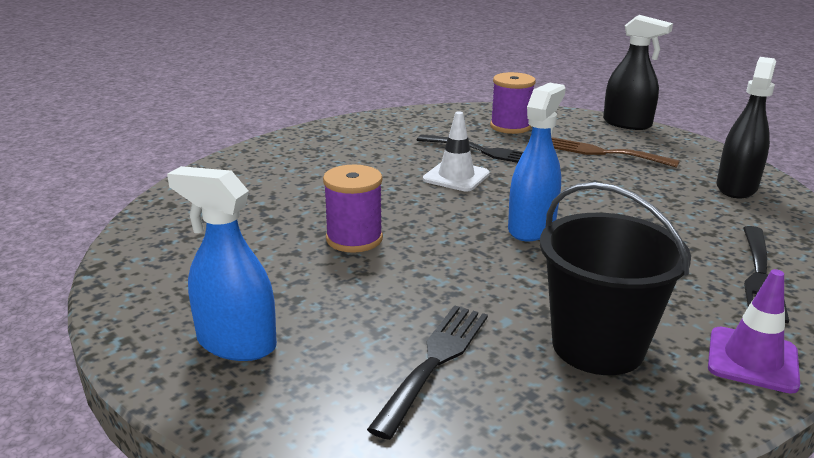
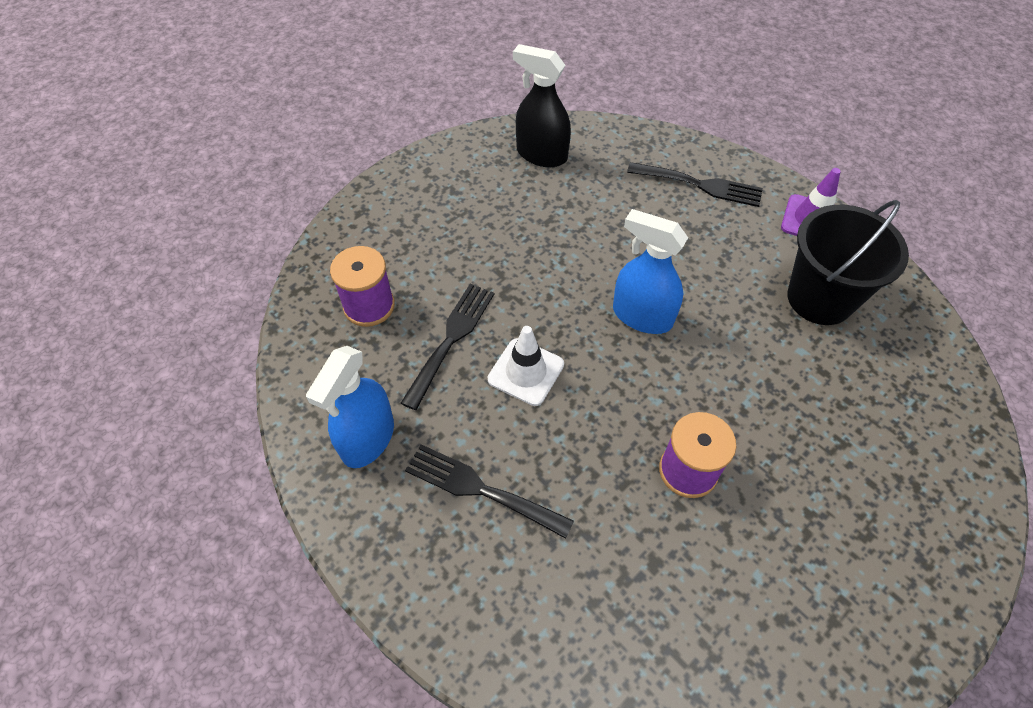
camera: 90 degrees left, 30 degrees up
blue spray bottle [167,166,277,361] -> blue spray bottle moved to [306,346,394,468]
black fork [367,305,488,440] -> black fork moved to [405,444,574,539]
brown fork [551,137,680,168] -> none
black spray bottle [603,15,673,130] -> none

